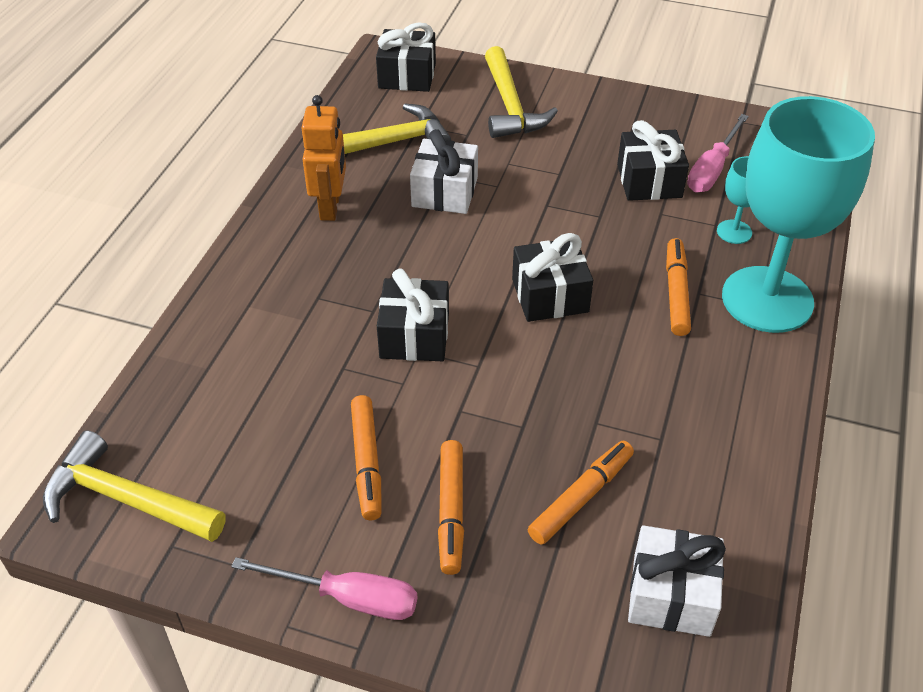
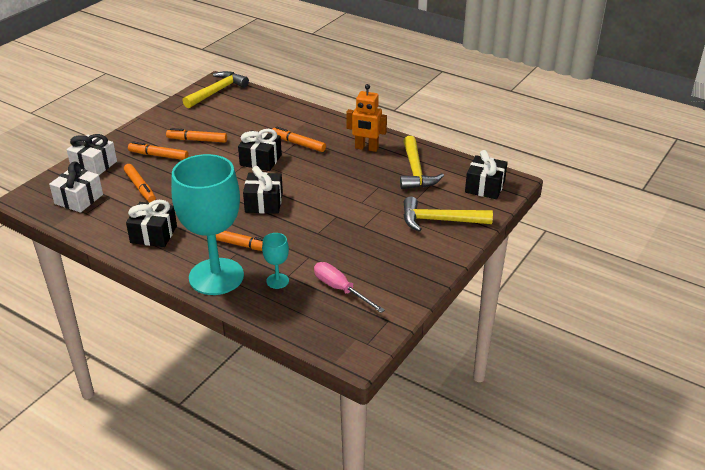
camera: 105 degrees right, 10 degrees down
pink screwdriver [231,557,418,620] -> none
white gift [410,129,478,214] -> white gift moved to [67,134,117,175]
black gift [617,120,689,201] -> black gift moved to [126,200,177,247]
none -> orange marker [271,126,326,152]

